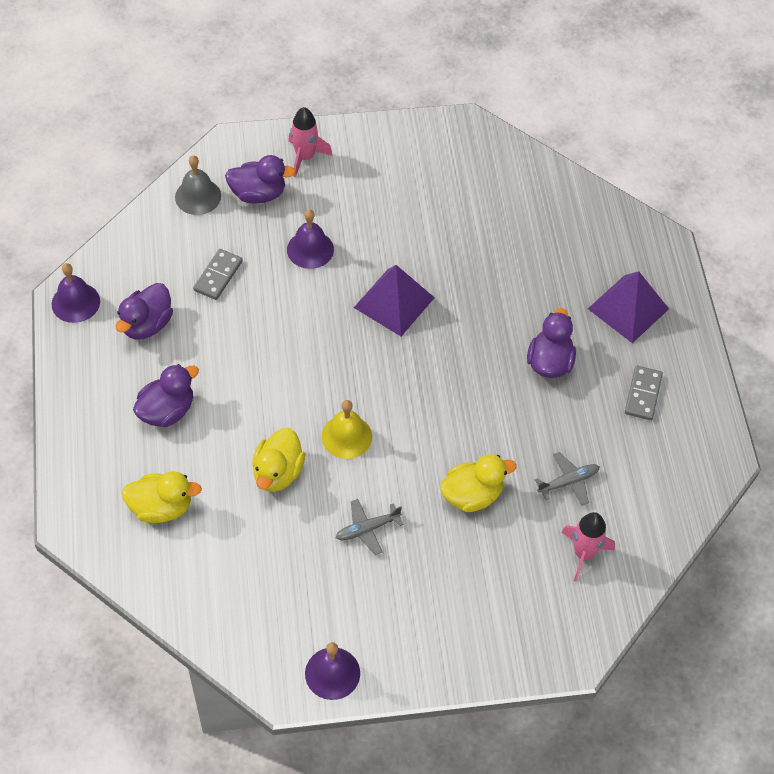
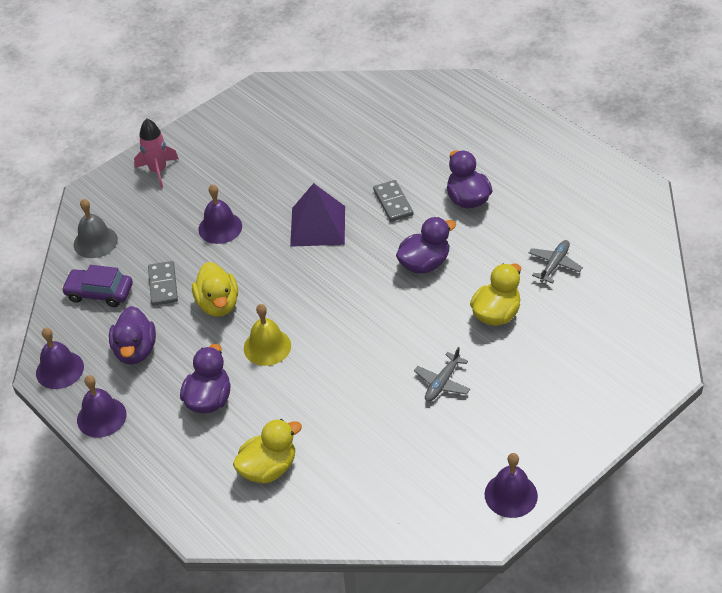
camera: 30 degrees left, 10 degrees down
purple duck [225,155,296,203] -> purple duck moved to [396,217,456,274]
yellow duck [252,428,305,492] -> yellow duck moved to [192,262,238,317]
yellow bell [322,400,372,459] -> yellow bell moved to [244,304,291,366]
pink rocket [561,512,615,581] -> none
purple pyramid [588,271,669,343] -> none
grey domino [625,366,663,420] -> grey domino moved to [373,180,413,222]
none -> purple car [61,265,133,307]
none -> purple bell [77,375,127,438]

